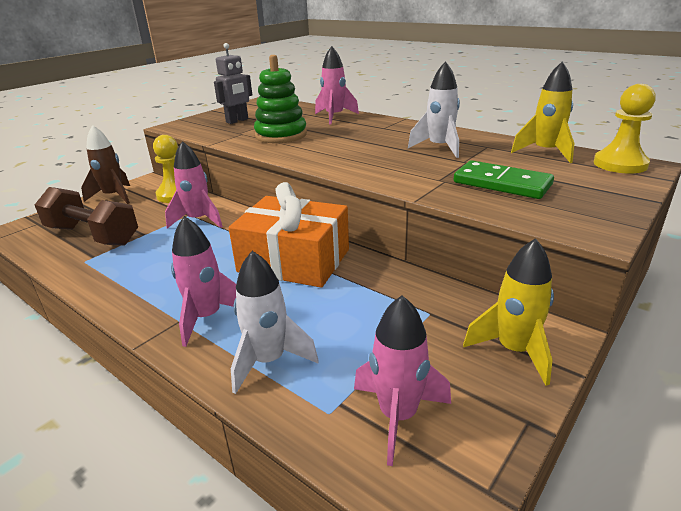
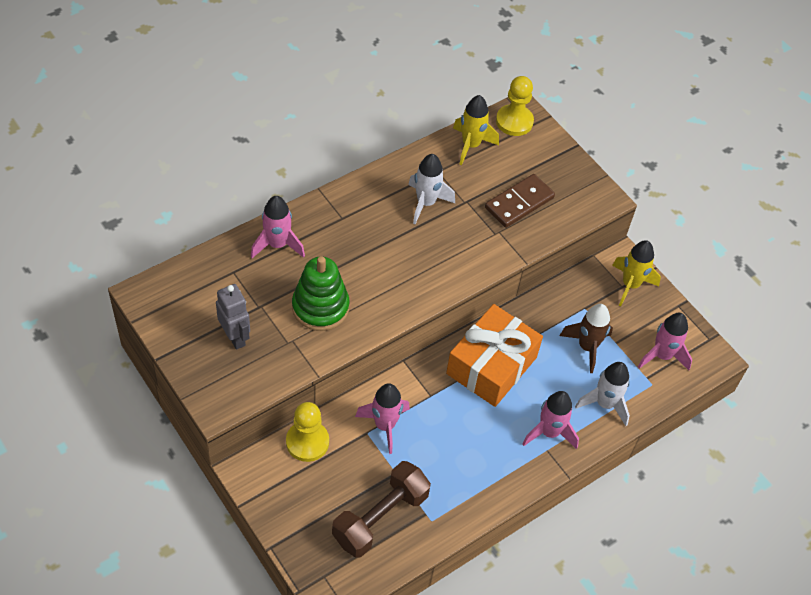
camera: 80 degrees left, 25 degrees up
brown rocket [81,125,130,204] -> brown rocket moved to [560,304,613,373]
green domino [454,160,554,199] -> brown domino [485,174,555,228]

